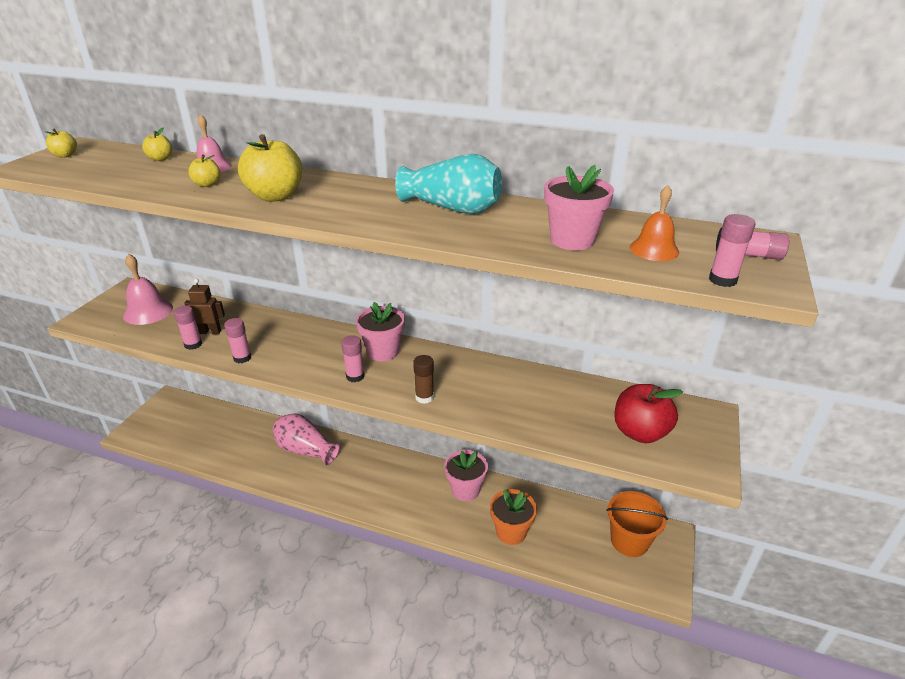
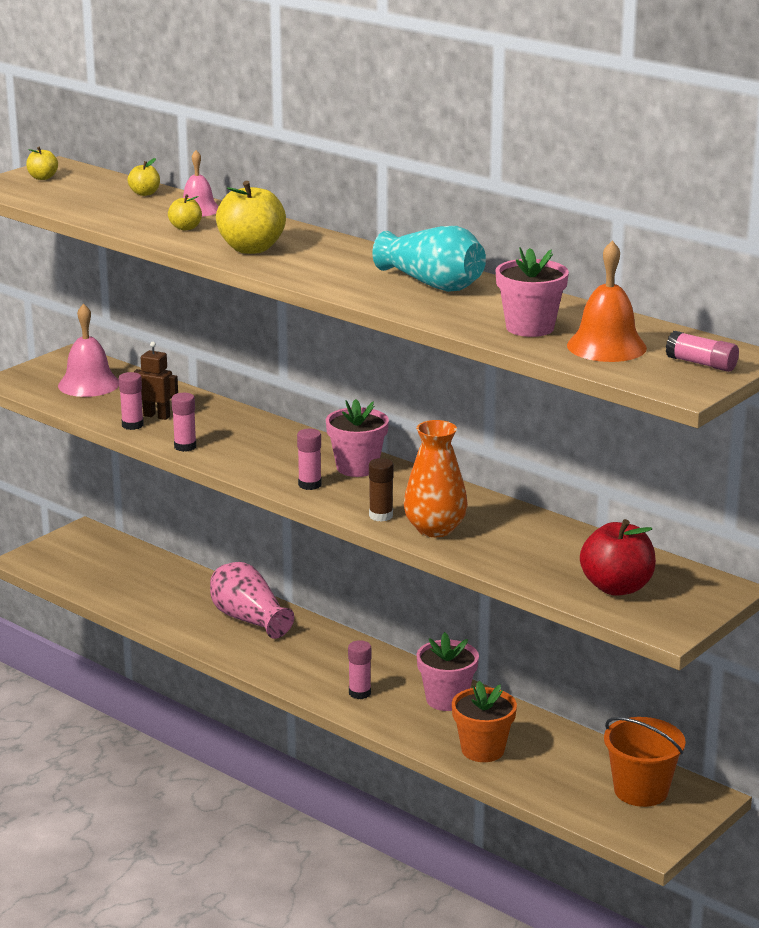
camera: 20 degrees right, 10 degrees down
orange bell [630,185,679,261] -> orange bell [567,240,647,362], size x1.51
pink glue stick [709,214,756,287] -> pink glue stick moved to [348,640,371,699]
none -> orange vase [404,420,468,537]

